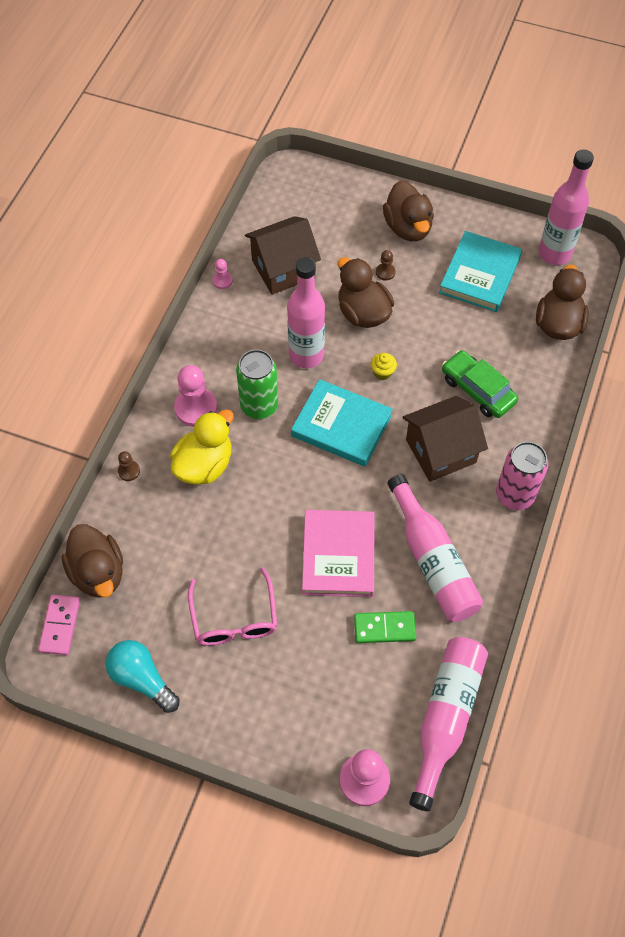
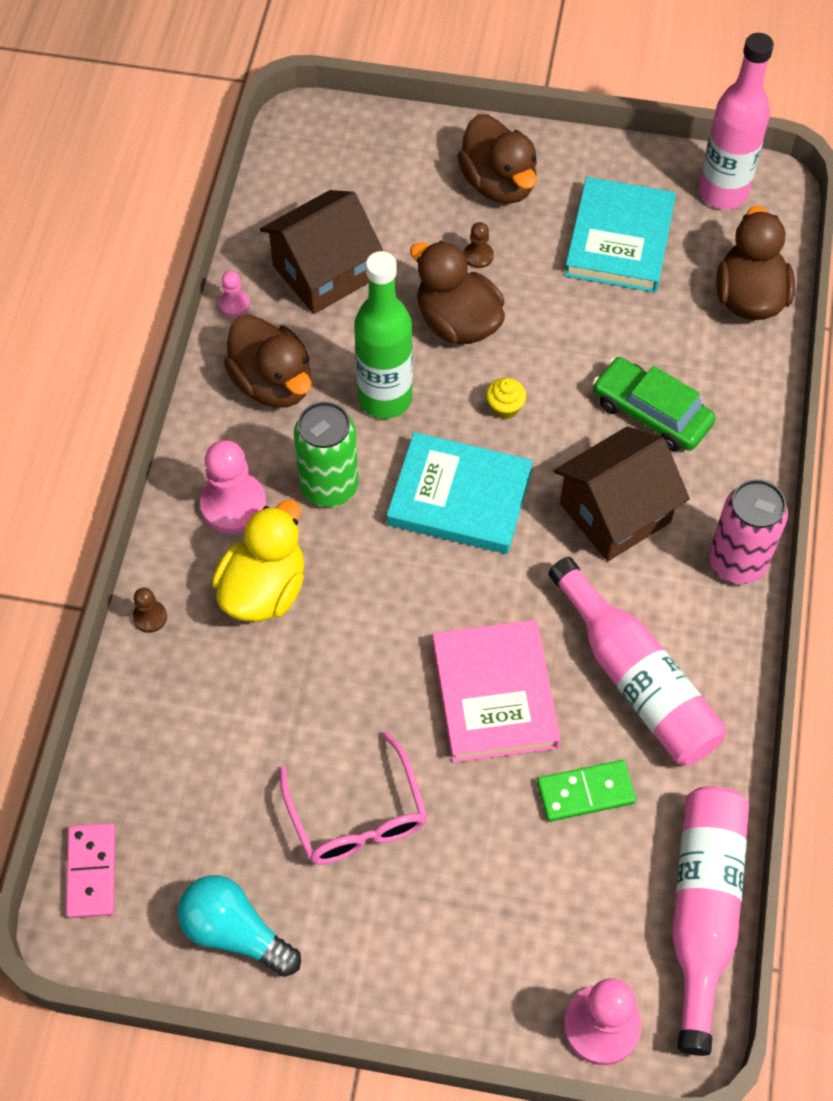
camera: 10 degrees left, 0 degrees up
brown duck [62,524,123,598] -> brown duck moved to [224,314,311,408]
pink bottle [287,257,325,368] -> green bottle [354,251,413,419]

